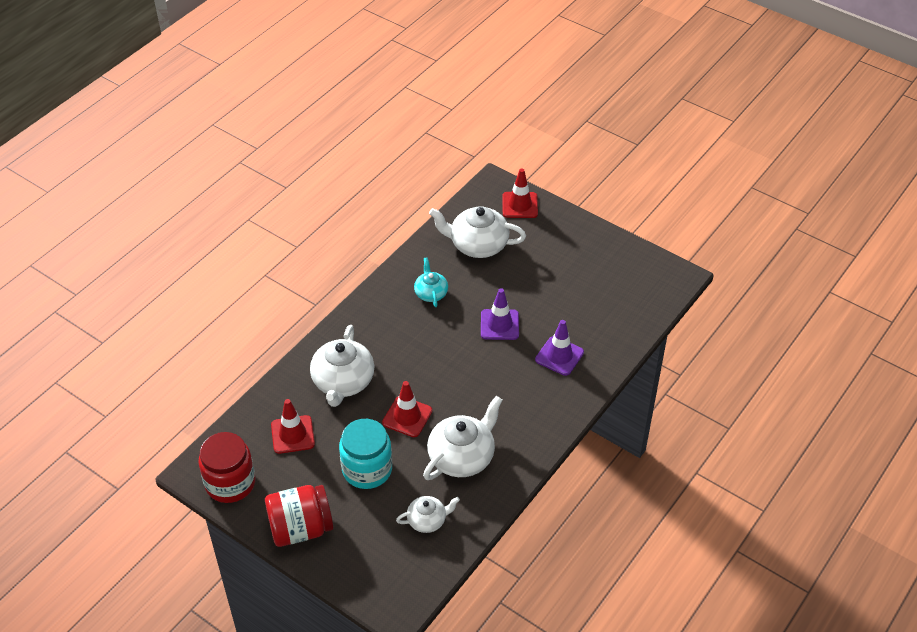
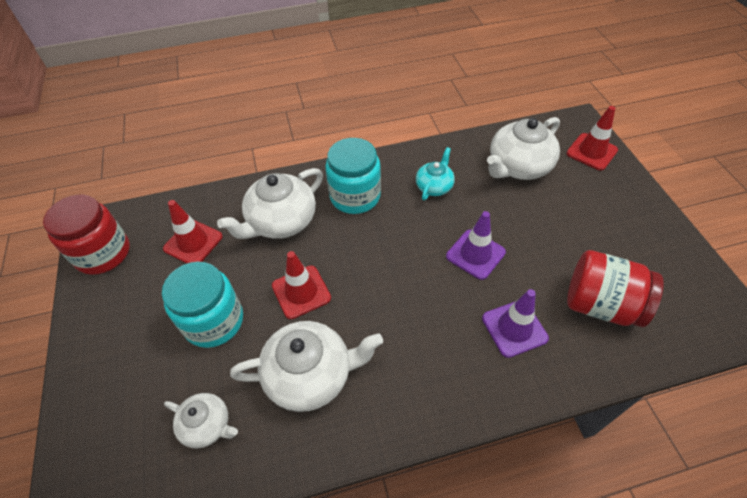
camera: 40 degrees right, 5 degrees up
red jar [265,485,333,547] -> red jar moved to [567,250,664,327]
white teapot [429,206,526,258] -> white teapot turned 90 degrees counterclockwise [487,117,560,180]
none -> turquoise jar [325,138,381,214]

